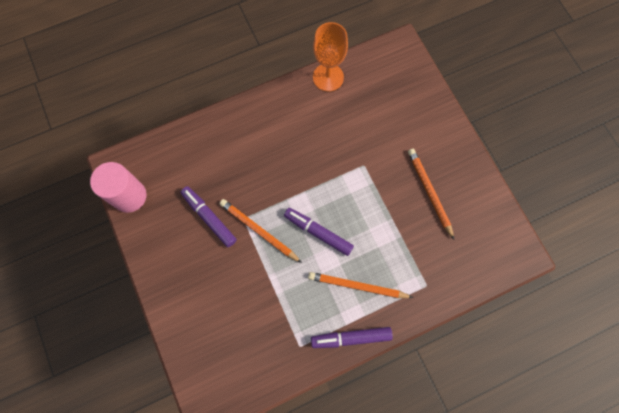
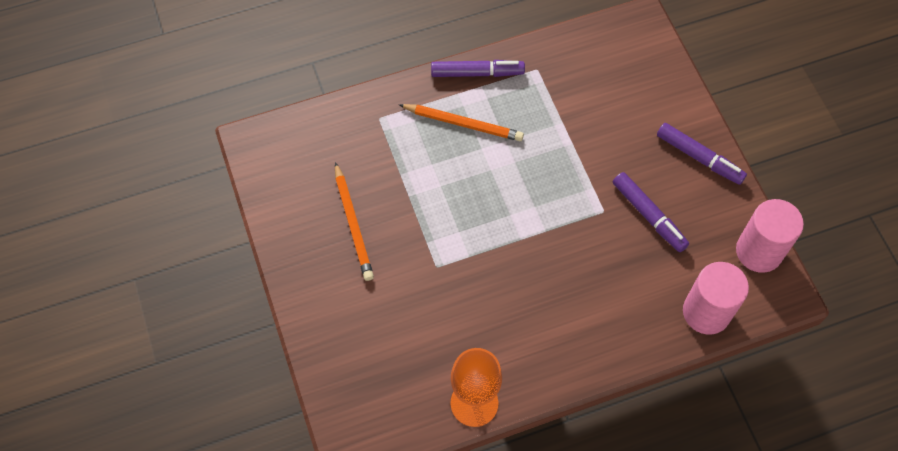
camera: 175 degrees left, 10 degrees down
orange pencil [219,199,302,263] -> none
purple marker [284,208,354,256] -> purple marker moved to [657,123,747,185]
none -> pink cylinder [683,262,749,335]

